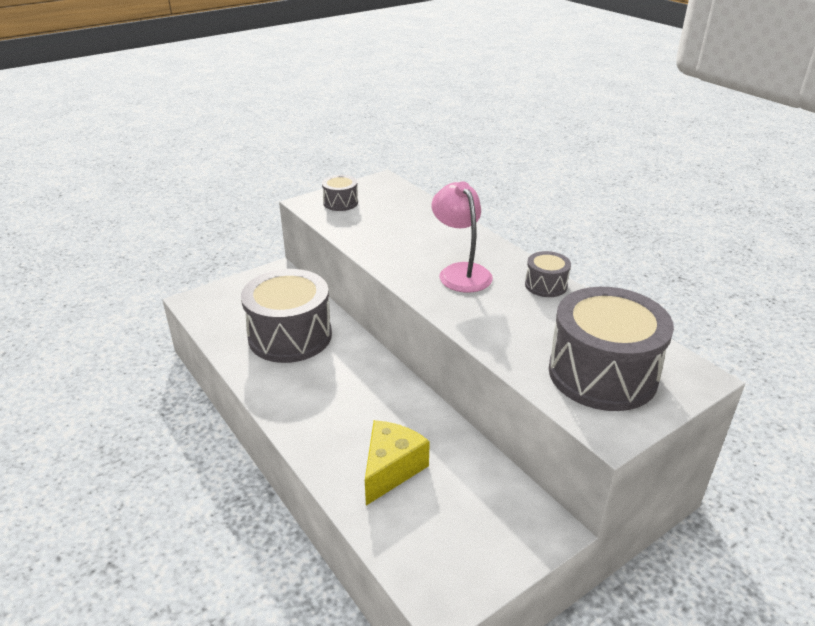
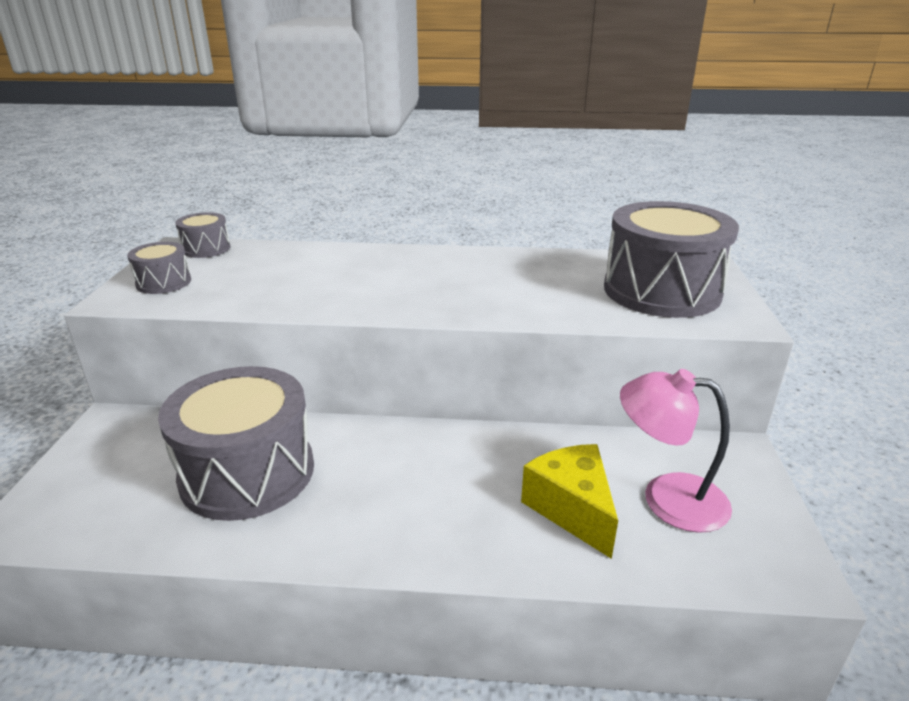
camera: 50 degrees left, 5 degrees down
pink lamp [432,181,493,293] -> pink lamp moved to [620,369,732,533]
grey drum [525,251,571,297] -> grey drum moved to [175,212,230,258]

